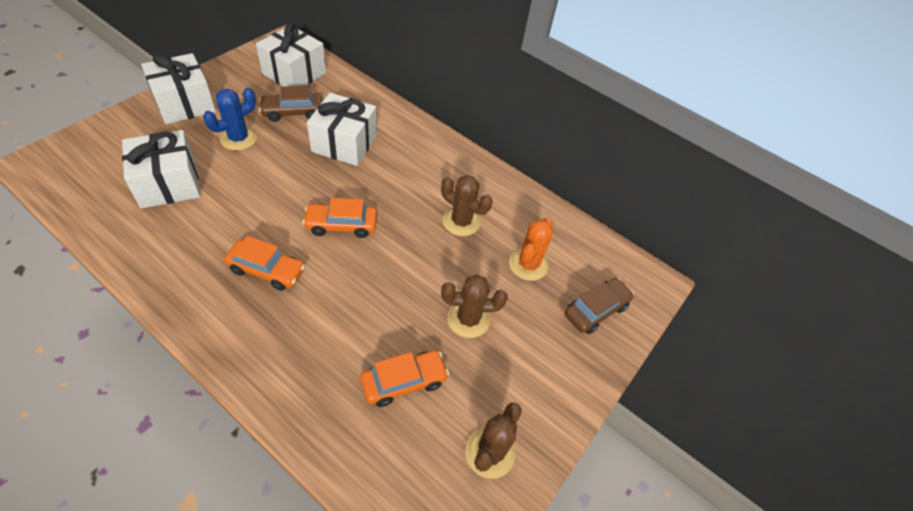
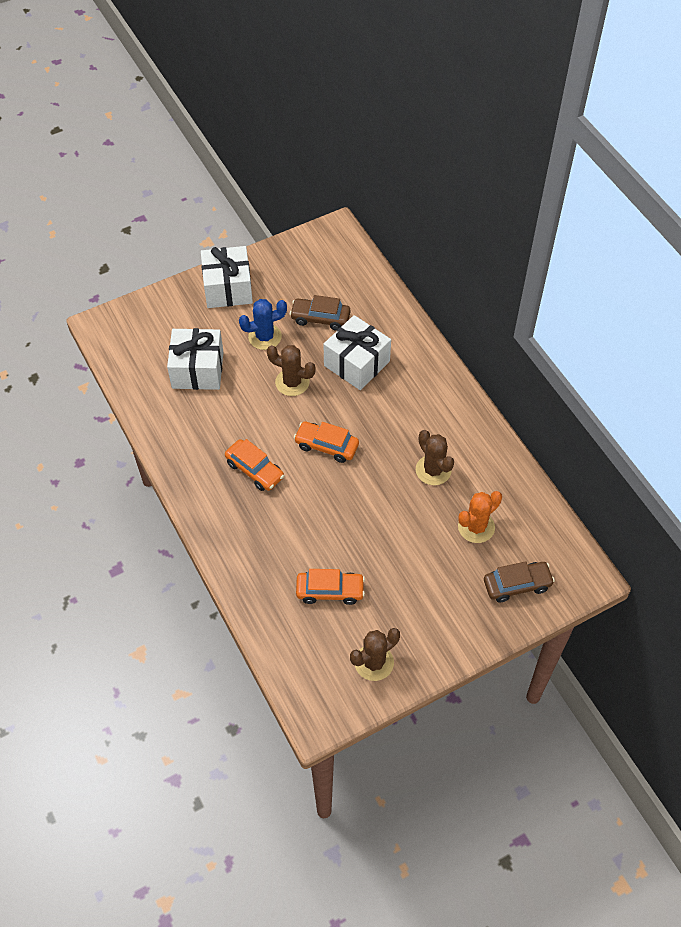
camera: 30 degrees right, 5 degrees up
white gift [256,23,326,87] -> none
brown cactus [441,275,508,338] -> brown cactus moved to [267,345,316,396]

